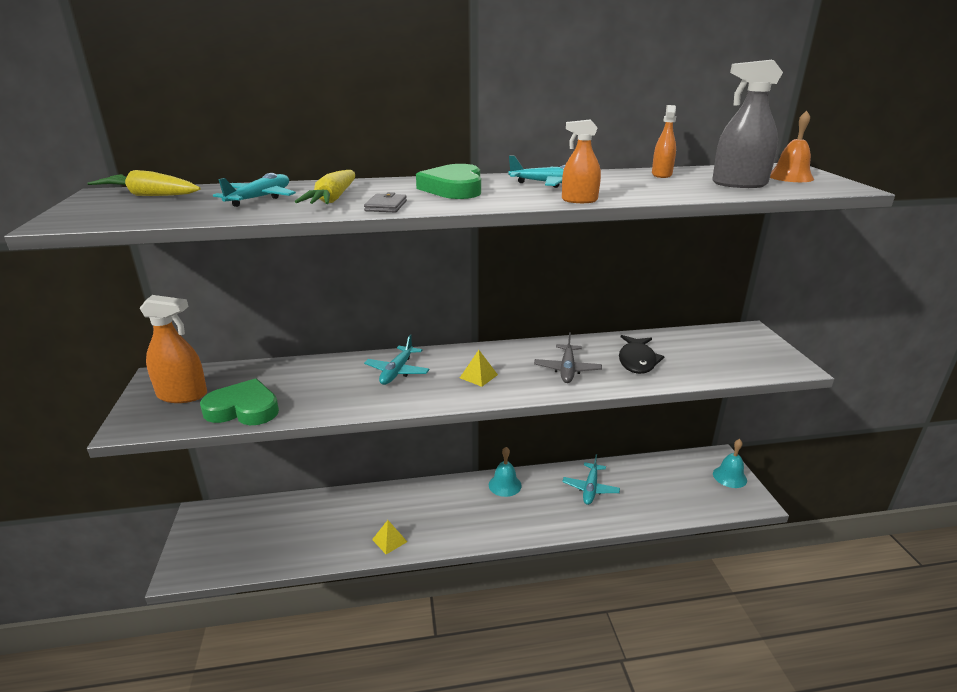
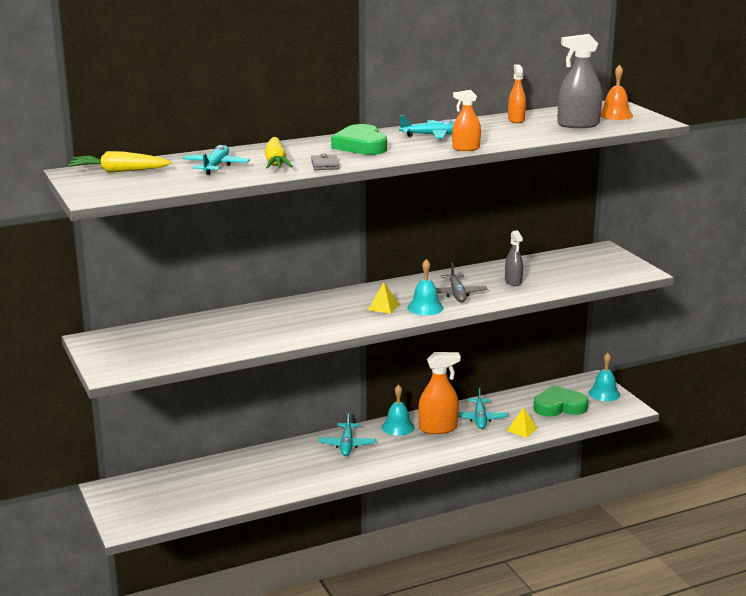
camera: 15 degrees left, 5 degrees down
orange spray bottle [139,295,207,403] -> orange spray bottle moved to [418,352,461,434]
green heart [200,378,279,425] -> green heart moved to [534,385,588,417]
turquoise plane [364,335,430,385] -> turquoise plane moved to [318,412,376,456]
yellow pyramid [372,520,407,554] -> yellow pyramid moved to [507,407,537,438]
black fish [619,335,665,374] -> grey spray bottle [505,230,523,286]
none -> turquoise bell [408,259,443,315]

